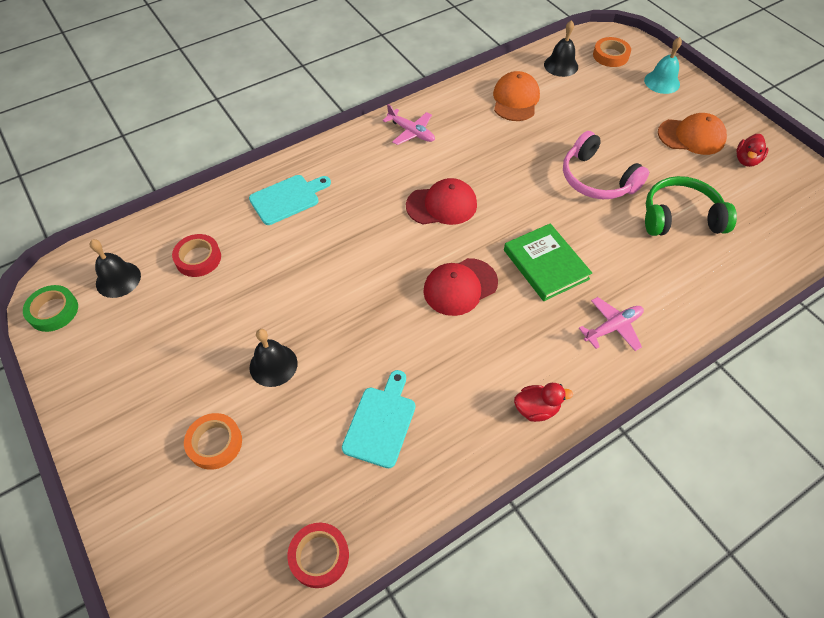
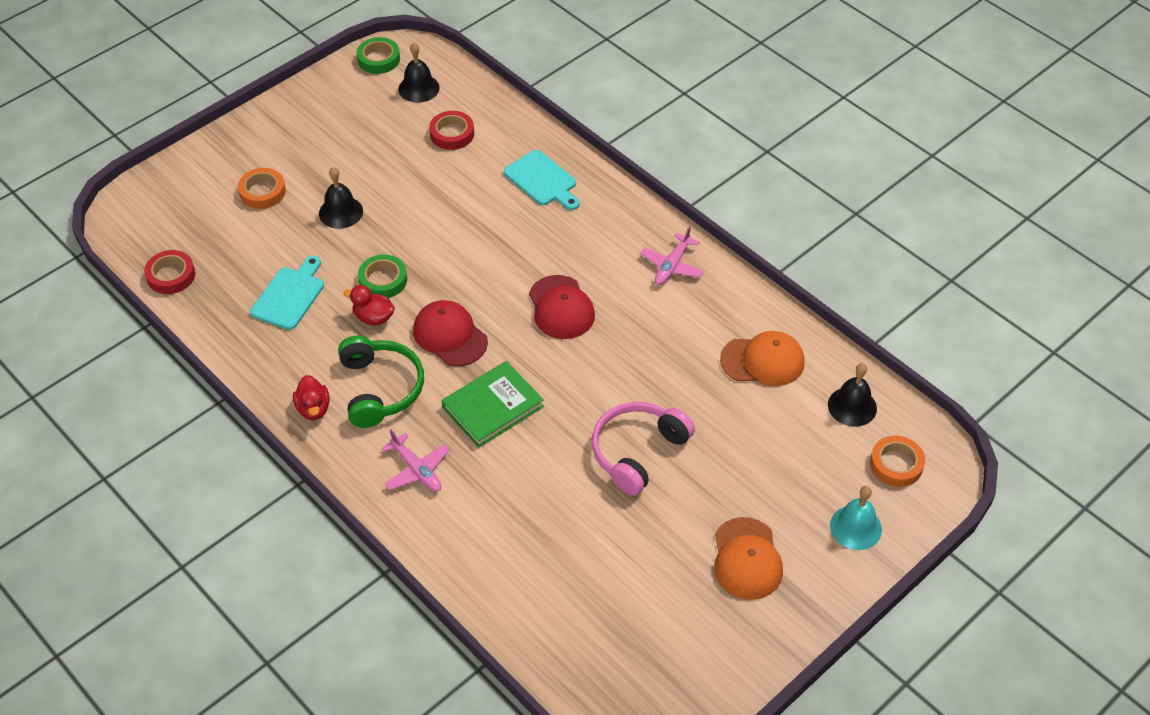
camera: 80 degrees right, 5 degrees down
turquoise cutting board [342,370,415,468] -> turquoise cutting board turned 75 degrees counterclockwise [250,256,324,330]
green headphones [645,176,737,236] -> green headphones moved to [338,336,424,428]
red duck [736,134,768,167] -> red duck moved to [344,285,395,325]
none -> green tape [358,254,407,298]

